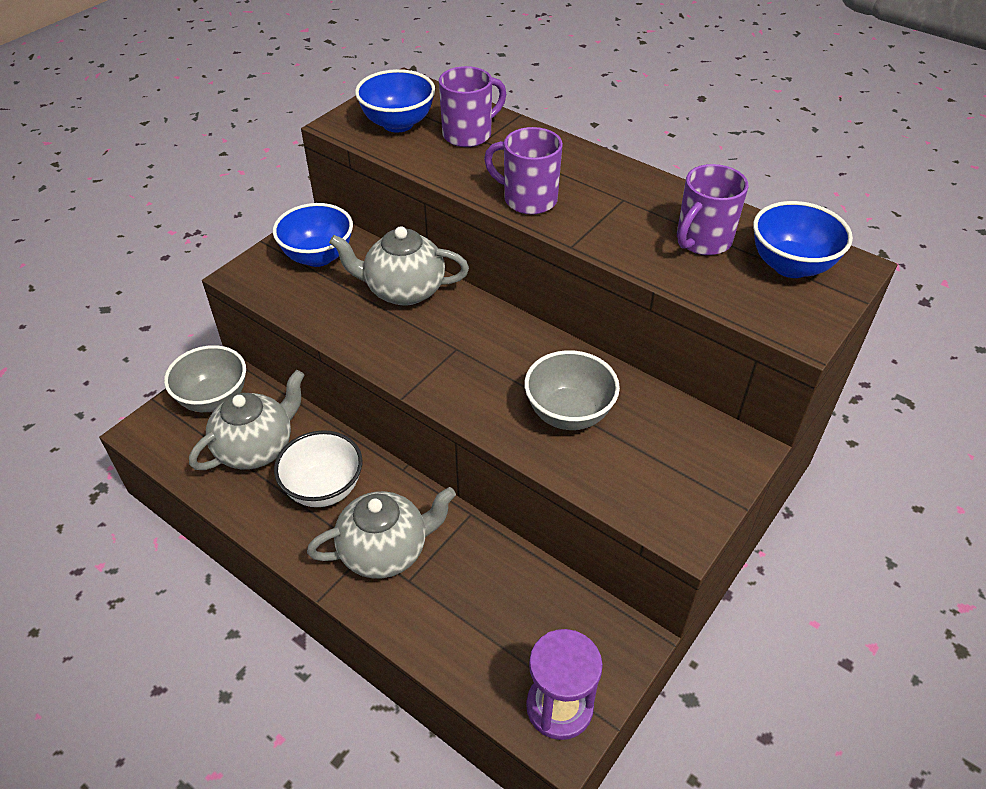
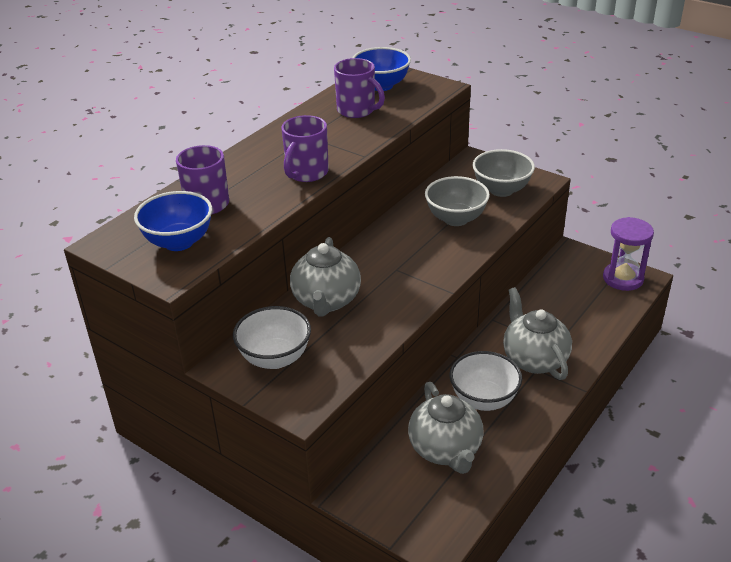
camera: 90 degrees left, 10 degrees down
grey bowl [164,345,246,412] -> grey bowl moved to [472,149,535,197]
grey teapot [189,370,305,470] -> grey teapot turned 150 degrees counterclockwise [408,382,484,474]
blue bowl [273,203,353,267] -> white bowl [233,306,311,369]

